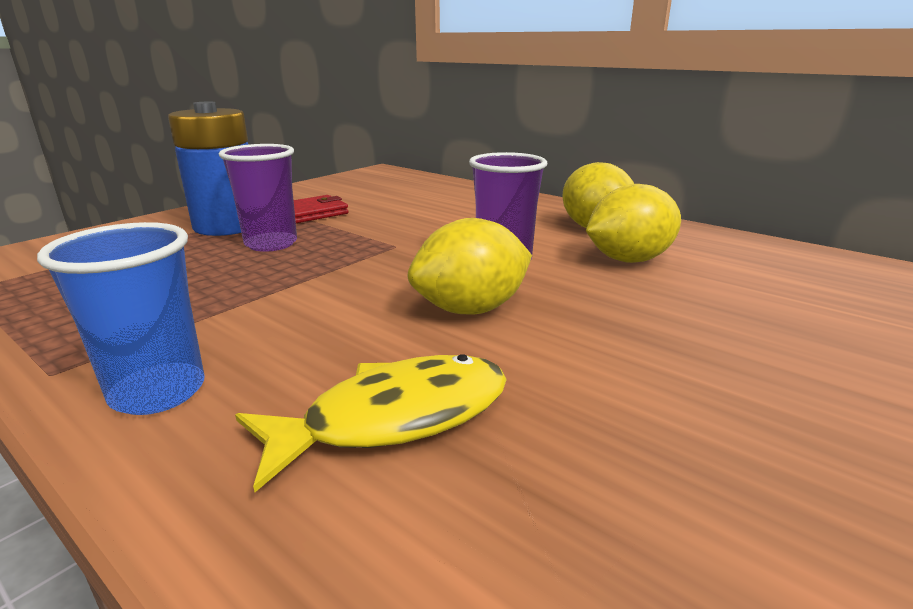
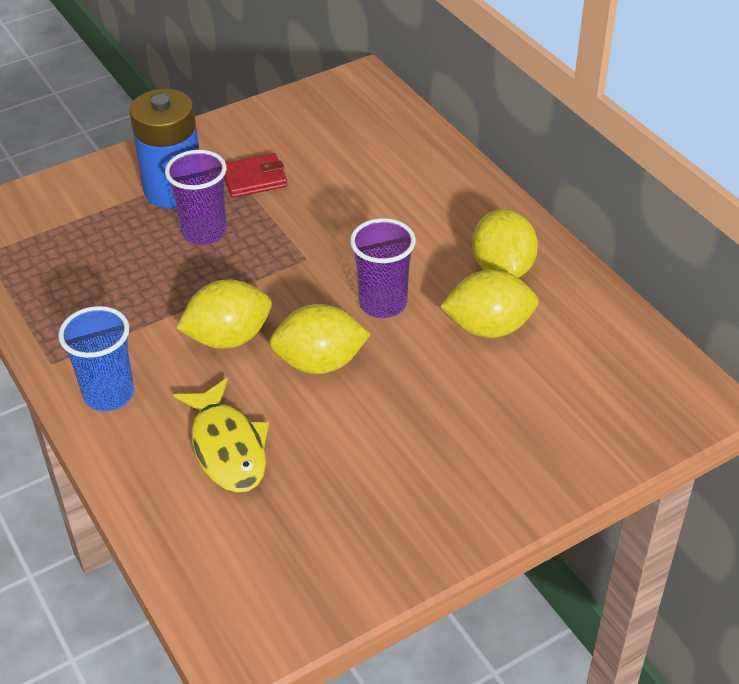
camera: 20 degrees right, 20 degrees up
yellow fish [235,354,507,492] -> yellow fish turned 75 degrees clockwise [173,378,269,493]
none -> yellow lemon [176,280,272,349]

